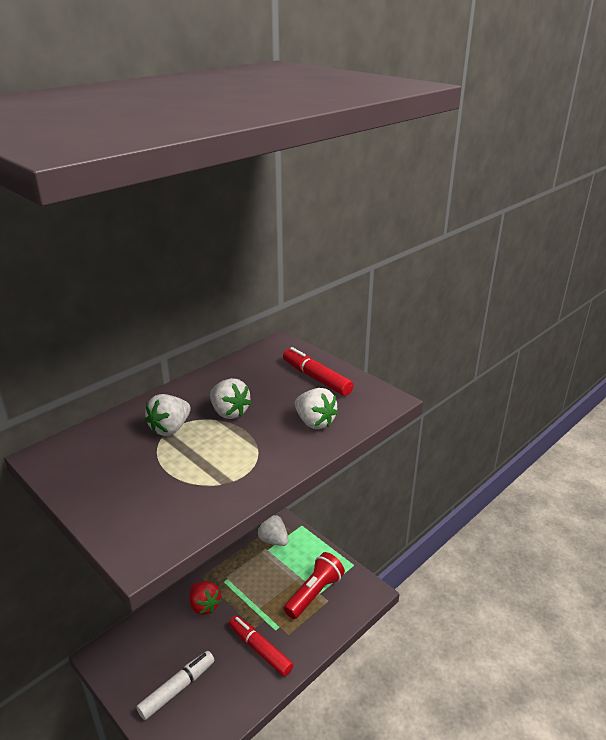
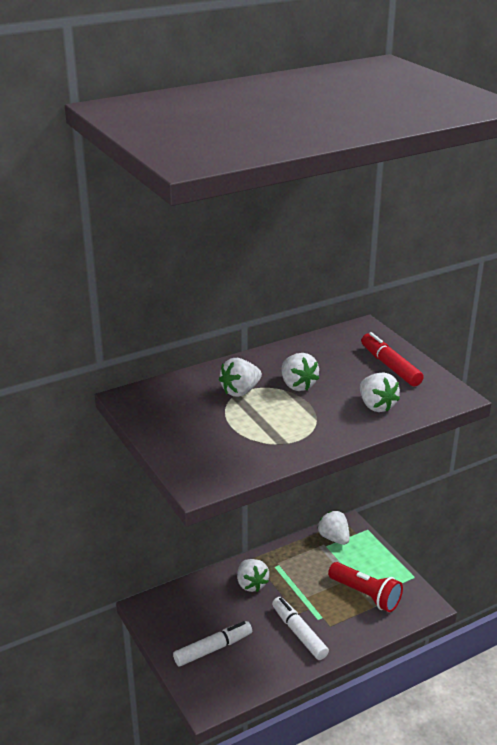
camera: 15 degrees right, 0 degrees up
red strawberry [189,581,221,615] -> white strawberry [237,559,269,592]
red marker [229,615,293,677] -> white marker [272,597,329,660]
red flashlight [284,552,345,619] -> red flashlight turned 75 degrees clockwise [328,562,403,612]

